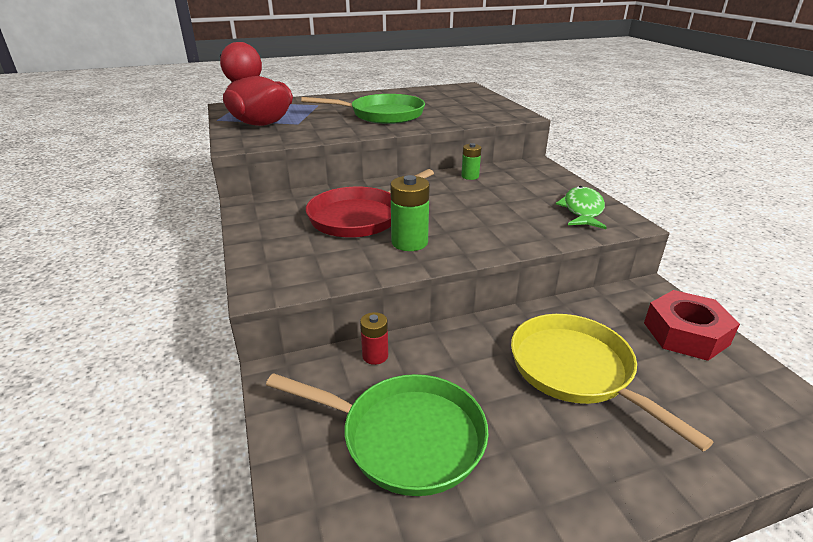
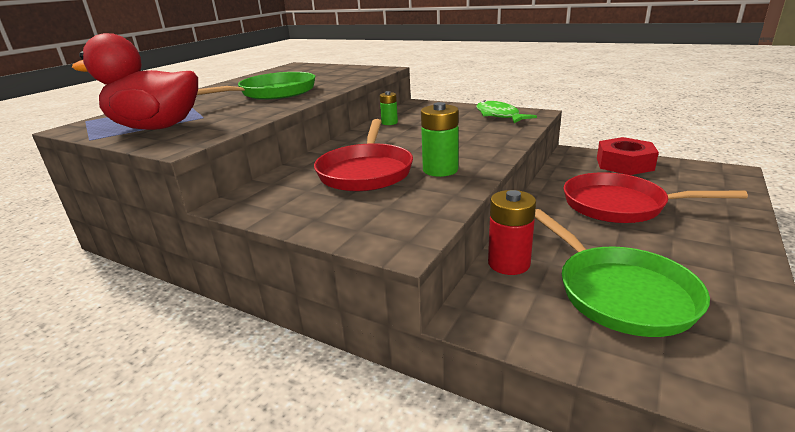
camera: 40 degrees left, 5 degrees down
green pan [266,373,489,496] -> green pan turned 90 degrees clockwise [535,209,710,337]
red battery [360,312,388,365] -> red battery [488,190,536,275], size x1.62
yellow pan [511,314,713,451] -> red pan [563,172,748,223]

